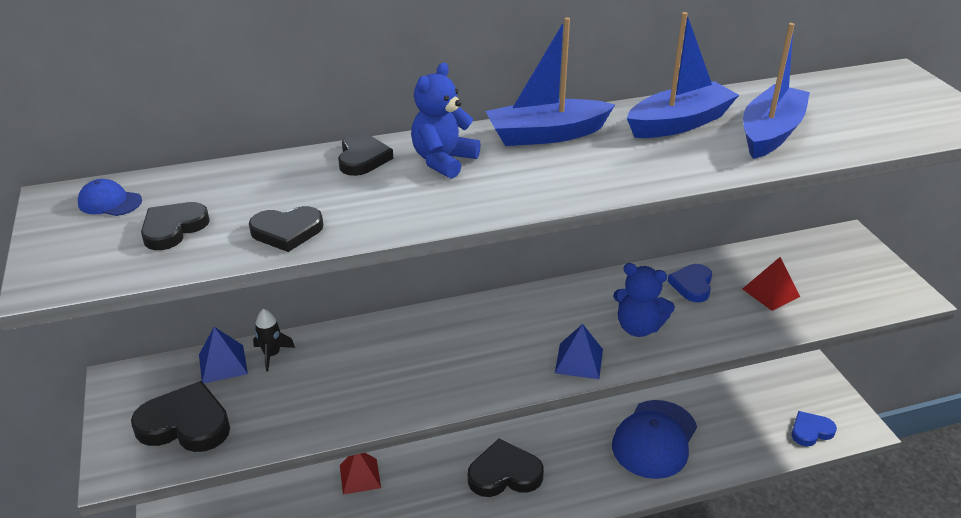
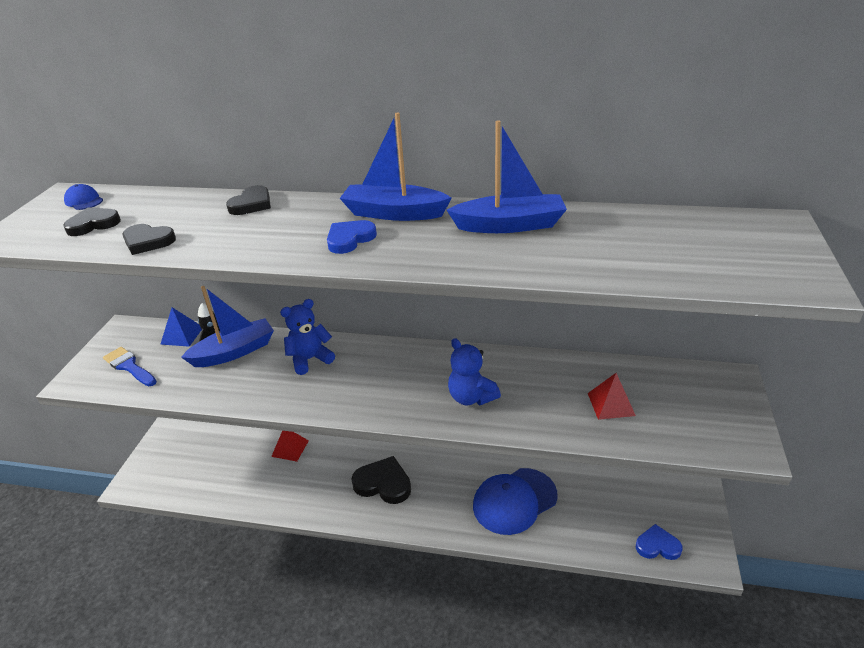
camera: 30 degrees right, 0 degrees up
black heart [131,381,230,452] -> blue brush [103,347,157,386]
blue teddy bear [411,62,480,179] -> blue teddy bear moved to [280,299,335,375]
blue pyramid [555,324,603,379] -> none
blue heart [667,264,712,302] -> blue heart moved to [327,220,377,254]
blue boat [743,23,810,159] -> blue boat moved to [181,286,274,367]

